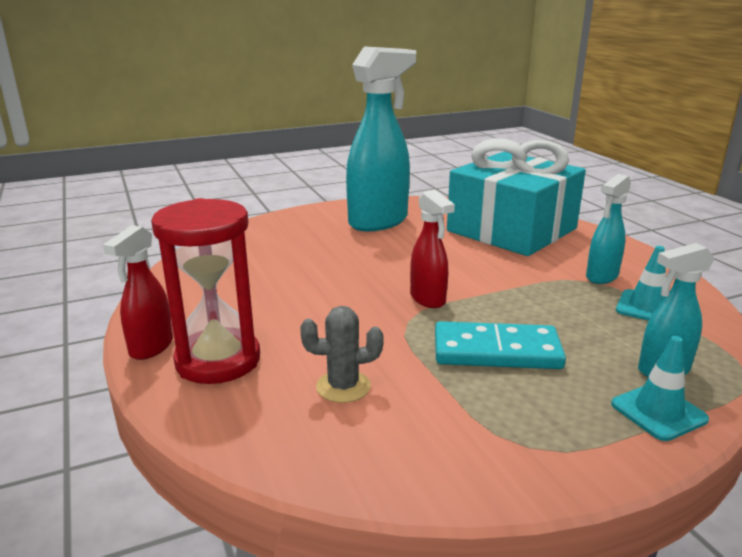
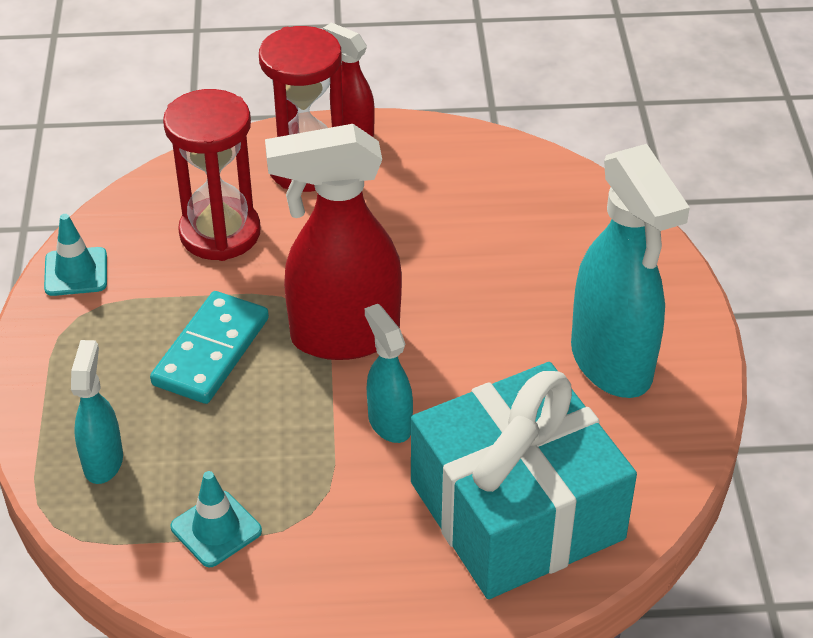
camera: 110 degrees right, 20 degrees up
grey cactus [300,306,384,403] -> red hourglass [163,89,261,261]
red spray bottle [410,190,455,308] -> red spray bottle [265,124,402,360], size x1.93
turquoise spray bottle [586,174,631,284] -> turquoise spray bottle moved to [365,304,413,443]
turquoise traffic cone [611,336,709,441] -> turquoise traffic cone moved to [44,214,107,296]

